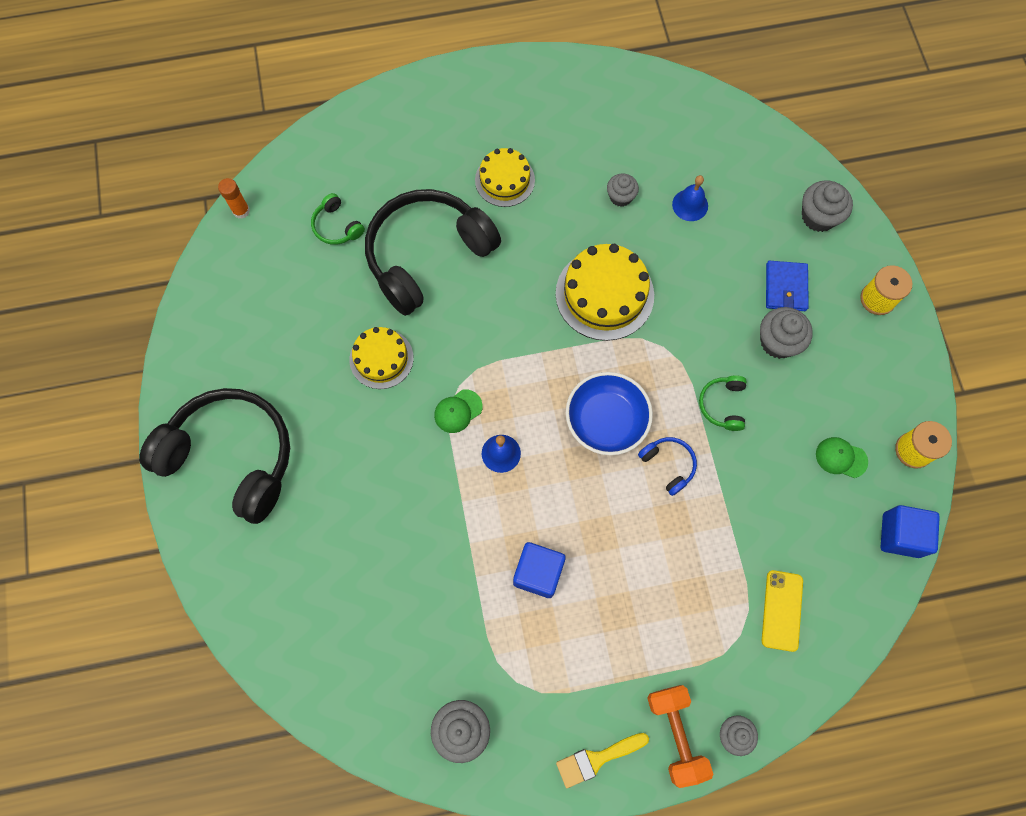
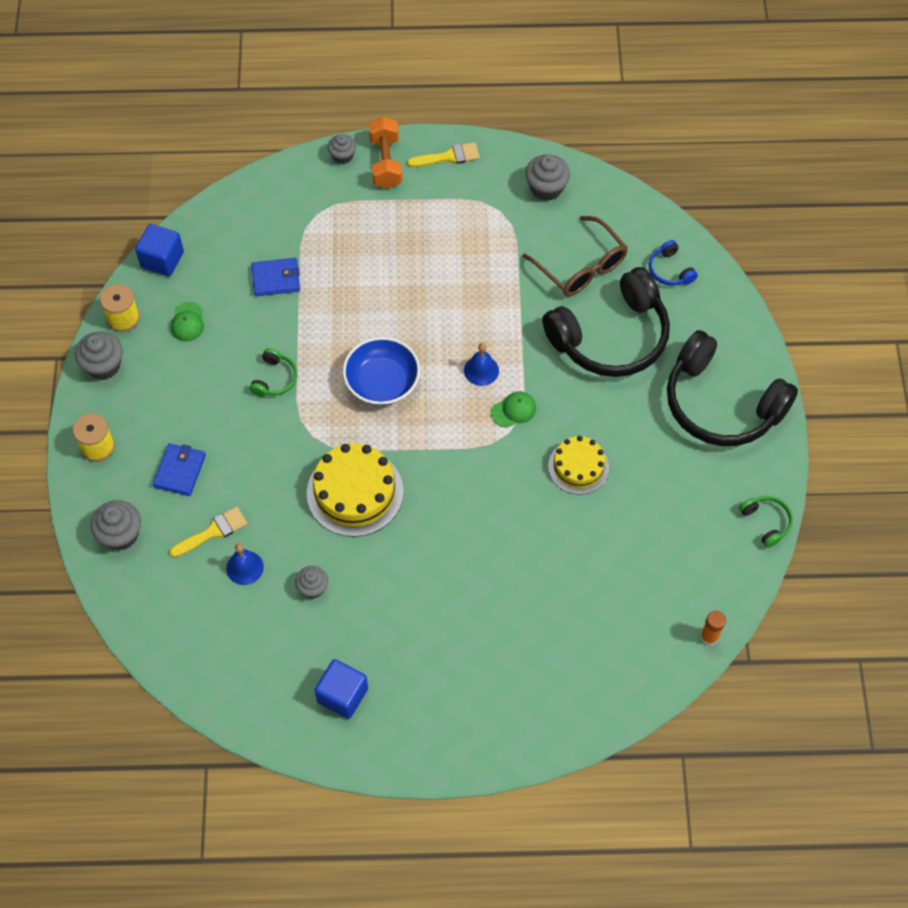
camera: 170 degrees left, 10 degrees down
green headphones [311,193,365,245] -> green headphones moved to [739,496,793,548]
black headphones [365,189,501,316] -> black headphones moved to [542,267,670,377]
yellow cake [475,148,535,207] -> none
blue cube [513,542,566,598] -> blue cube moved to [315,659,368,719]
blue headphones [638,437,697,496] -> blue headphones moved to [649,240,698,286]
grey cupcake [760,307,813,359] -> grey cupcake moved to [75,331,123,380]
yellow phone [762,570,803,652] -> none
green cap [816,437,868,478] -> green cap turned 60 degrees clockwise [171,302,204,342]
none -> yellow brush [169,507,248,557]
none -> blue wallet [251,258,300,296]
none -> brown glasses [522,216,628,296]

